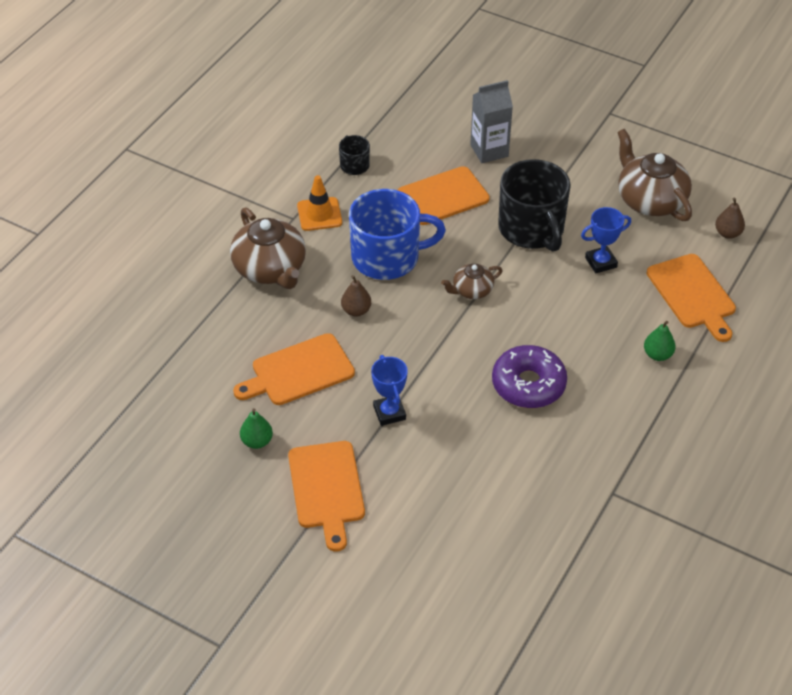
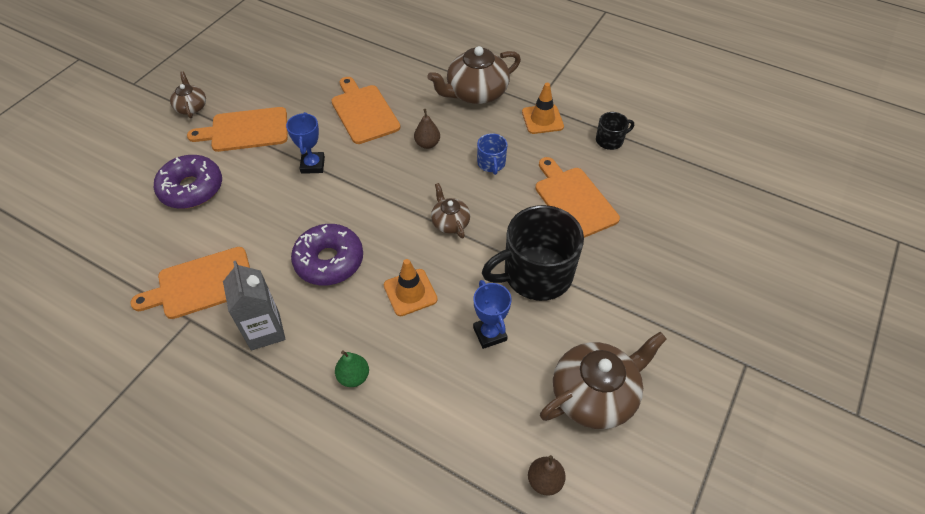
camera: 90 degrees right, 5 degrees up
green pear [240,408,273,449] -> none
blue mug [349,189,446,280] -> blue mug [477,133,507,175], size x0.47
blue trophy [371,355,408,426] -> blue trophy turned 75 degrees counterclockwise [286,112,325,174]
grey carton [470,80,513,163] -> grey carton moved to [223,261,285,350]
orange cutting board [646,254,736,342] -> orange cutting board moved to [130,247,250,319]
none -> purple donut [154,155,222,209]
none -> brown teapot [170,71,206,118]
none -> orange traffic cone [384,259,438,316]

